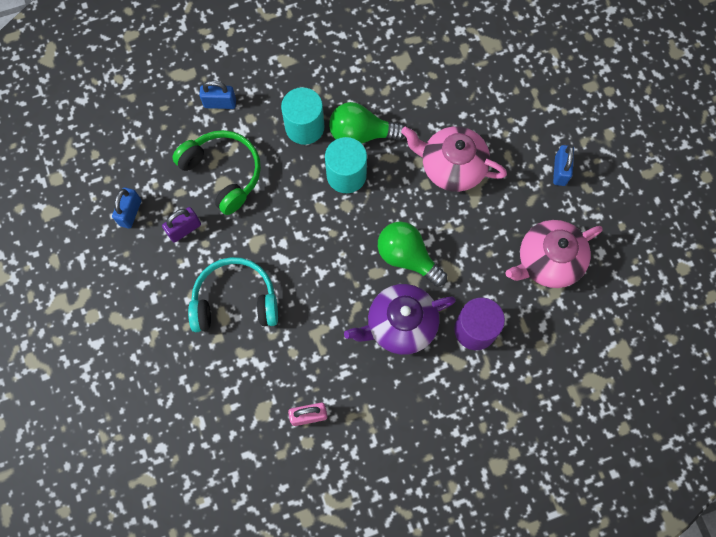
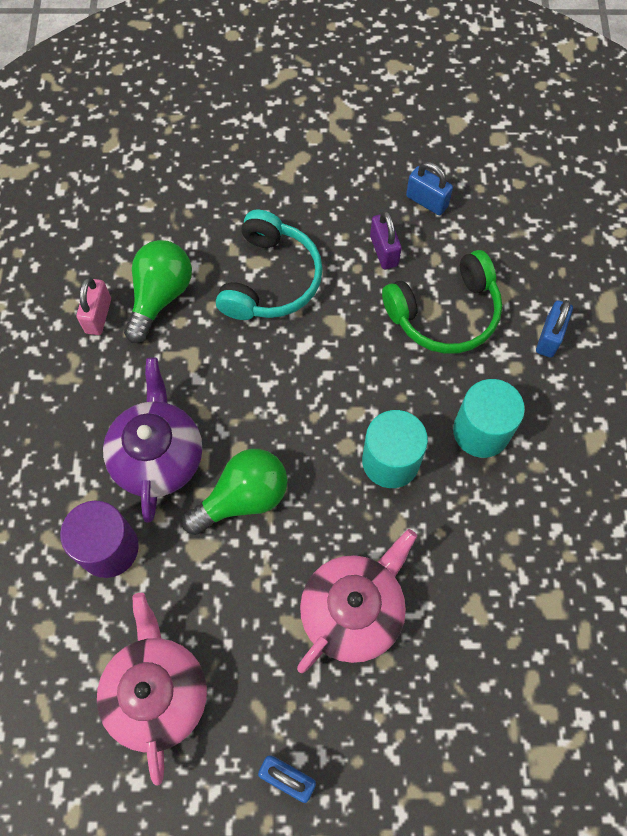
camera: 110 degrees right, 5 degrees down
green light bulb [329,102,404,143] -> green light bulb moved to [124,240,192,343]

